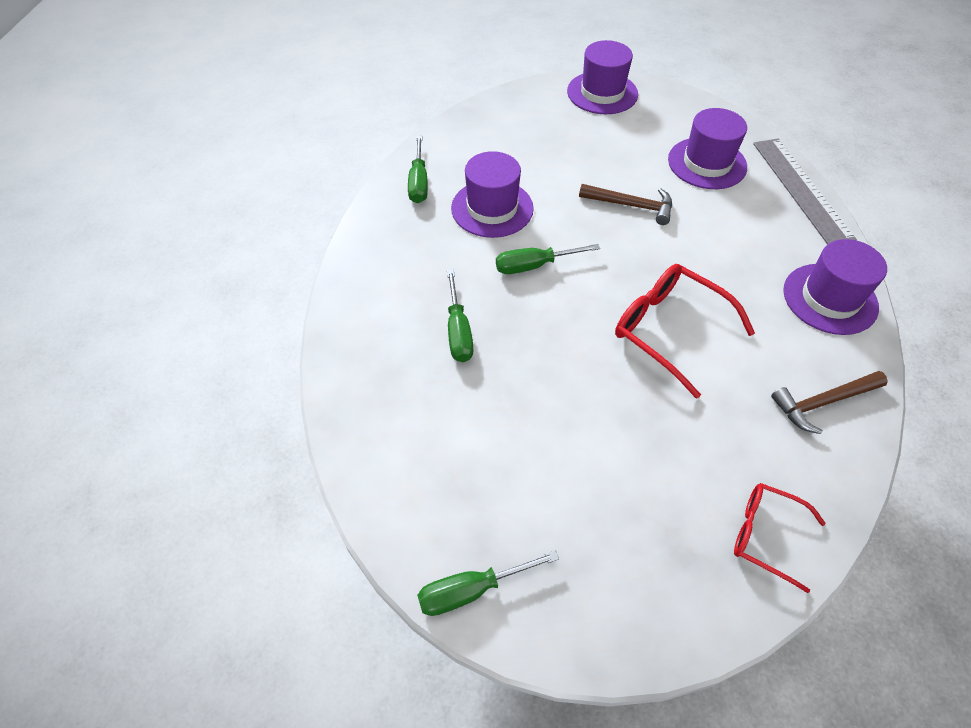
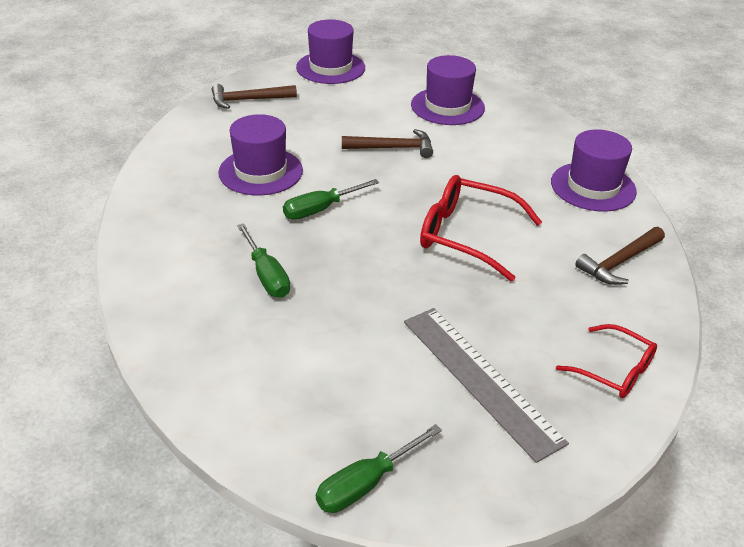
camera: 20 degrees left, 15 degrees down
green screwdriver [408,136,428,203] -> none
red glasses [734,483,826,593] -> red glasses turned 150 degrees counterclockwise [556,324,657,398]
grey ruler [753,138,857,245] -> grey ruler moved to [404,308,569,463]
none -> brown hammer [212,84,297,109]

